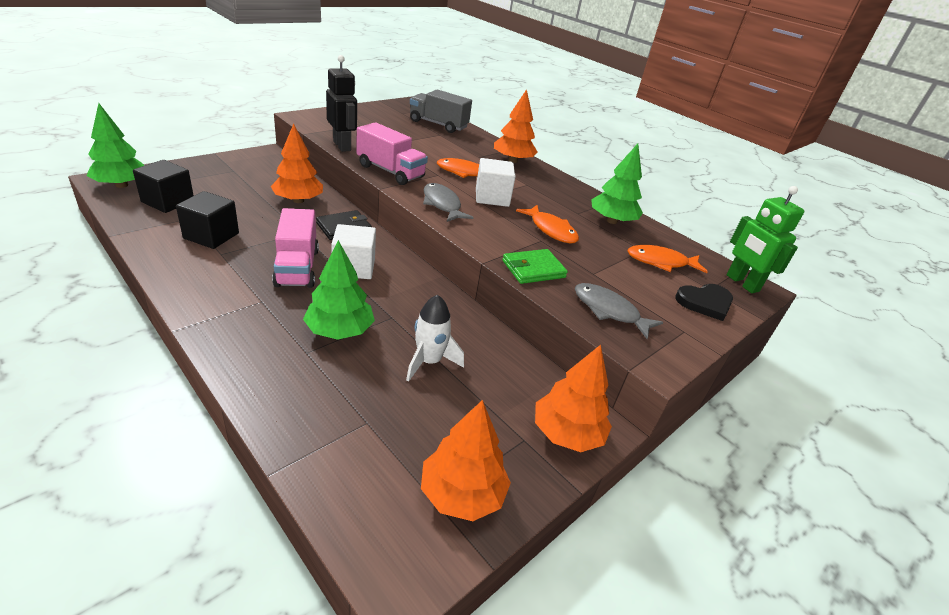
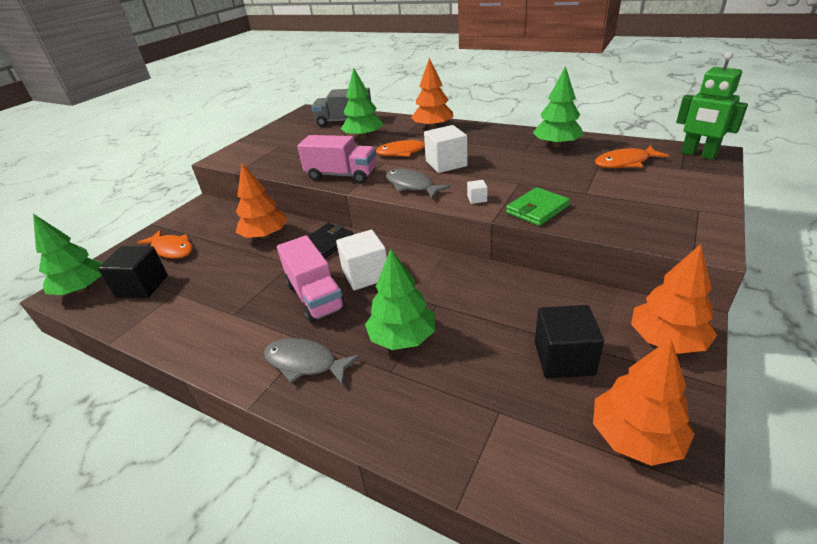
camera: 10 degrees left, 0 degrees up
black cube [176,191,239,249] -> black cube moved to [535,305,604,378]
black robot [326,55,357,152] -> none
white rocket [406,295,464,382] -> none
orange fish [516,205,579,243] -> orange fish moved to [137,230,193,258]
grey fish [575,283,663,339] -> grey fish moved to [264,338,360,385]
black heart [675,284,733,321] -> none
none -> green tree [341,67,384,139]
none -> white cube [467,180,488,204]

